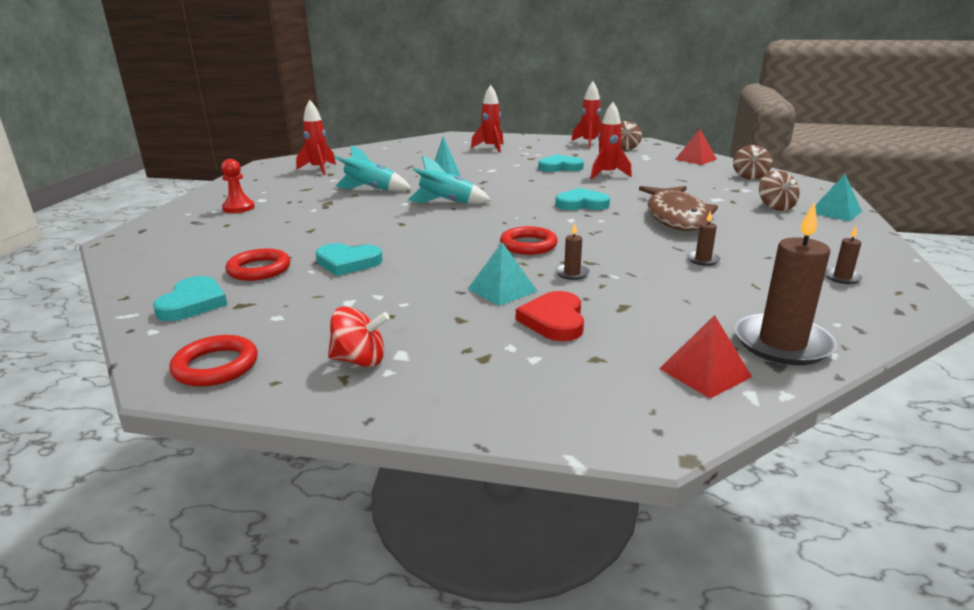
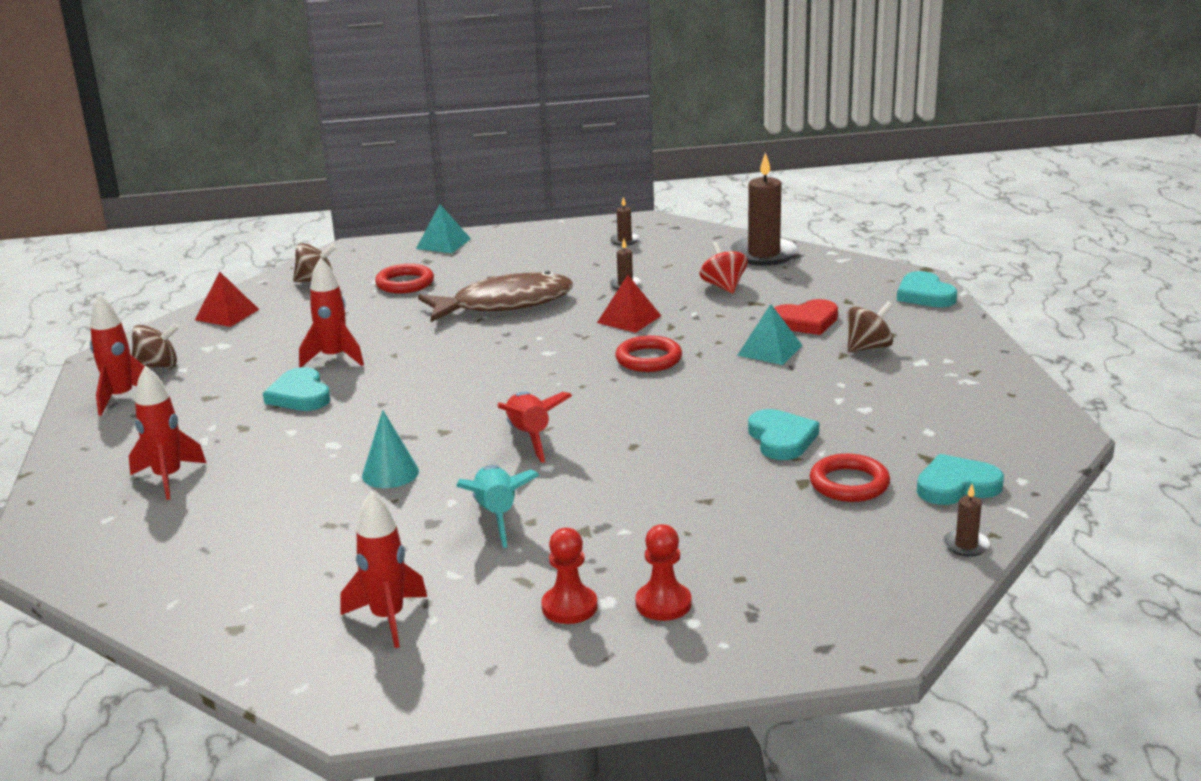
camera: 110 degrees left, 0 degrees up
red ring [169,335,258,387] -> red ring moved to [375,264,434,293]
red spinning top [328,306,390,367] -> red spinning top moved to [699,242,748,294]
turquoise rocket [408,156,491,204] -> red rocket [497,391,572,463]
turquoise heart [555,188,610,210] -> turquoise heart moved to [897,271,957,307]
brown candle [555,223,590,280] -> brown candle moved to [943,484,990,557]
red pyramid [659,315,752,399] -> red pyramid moved to [597,275,661,333]
brown spinning top [759,171,800,211] -> brown spinning top moved to [847,301,893,353]
none -> red pawn [541,528,597,624]

